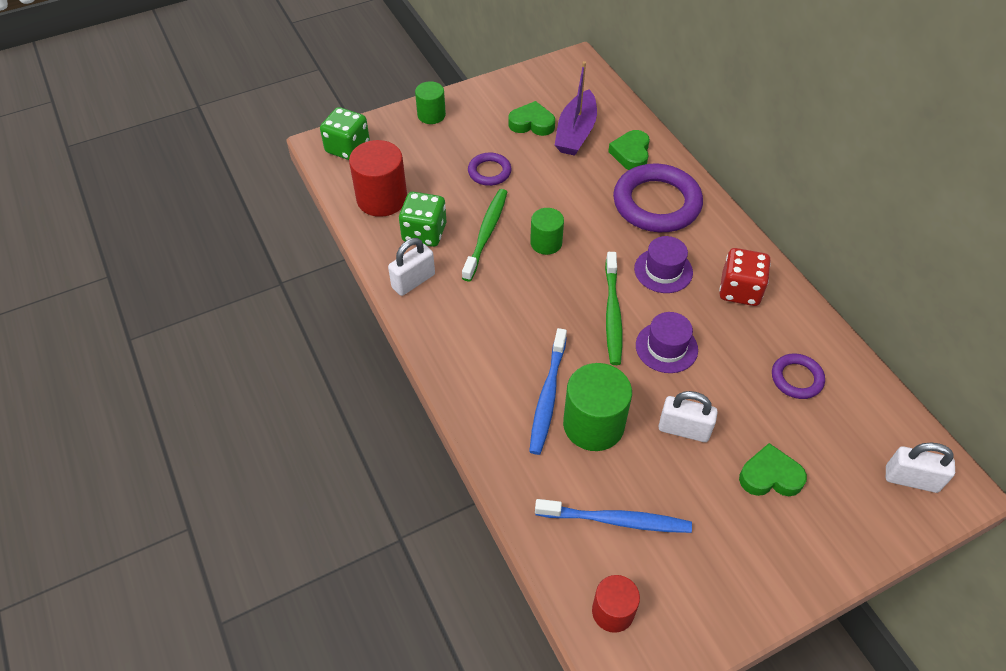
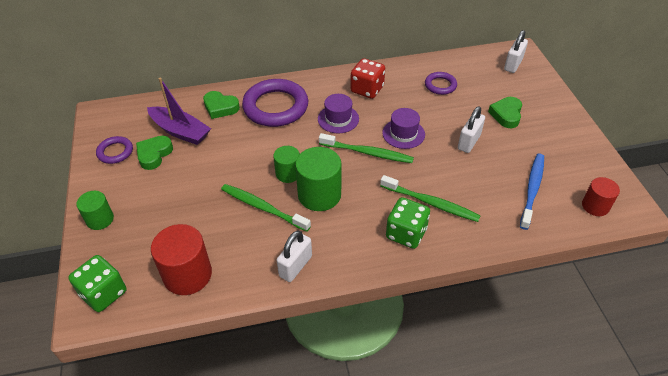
camera: 75 degrees left, 5 degrees down
white padlock [388,238,435,296] -> white padlock turned 60 degrees clockwise [277,230,312,282]
green dice [399,192,446,247] -> green dice moved to [386,197,430,249]
purple ring [468,153,511,186] -> purple ring moved to [96,136,133,164]
blue toothbrush [529,328,567,455] -> green toothbrush [380,175,480,222]
green cylinder [563,363,632,451] -> green cylinder moved to [295,147,341,211]

